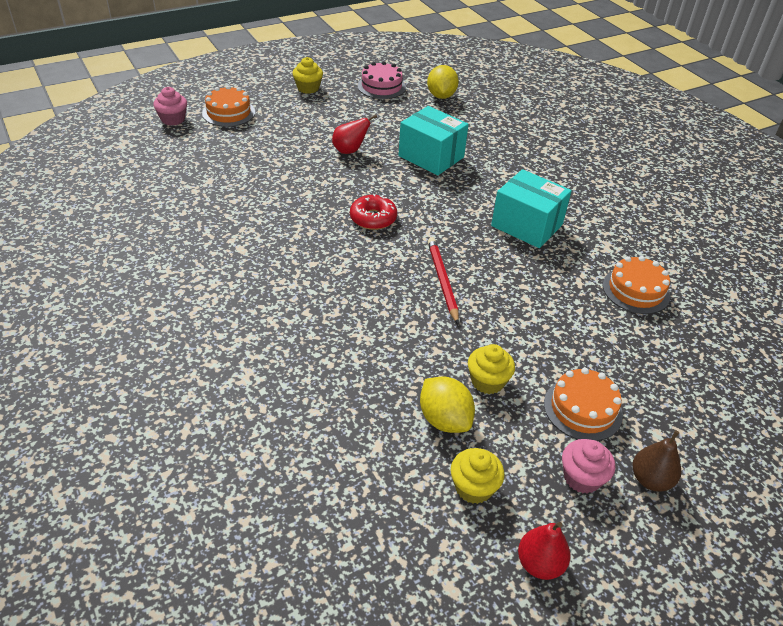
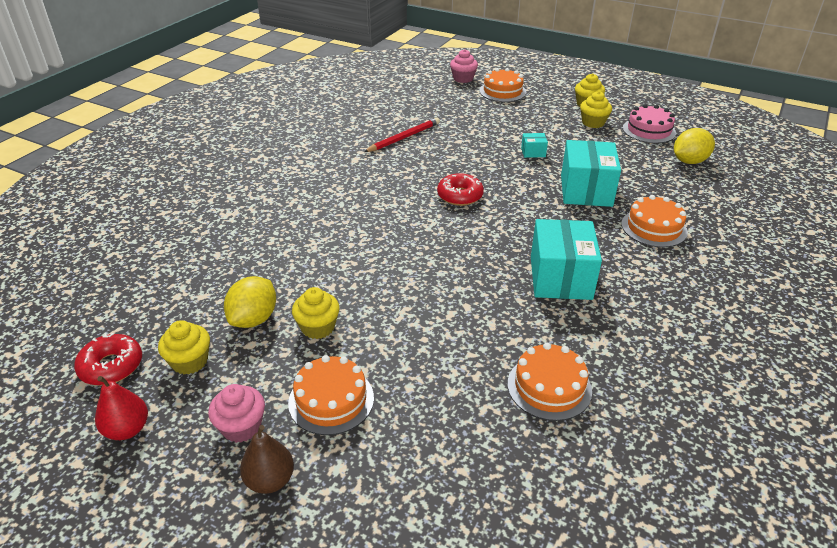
camera: 60 degrees right, 5 degrees down
red pear [332,115,377,154] -> turquoise box [521,133,548,158]
red pencil [428,238,459,324] -> red pencil moved to [364,118,440,152]
none -> red donut [74,333,142,386]
none -> yellow cupcake [580,91,612,128]
none -> orange cake [621,195,688,247]

